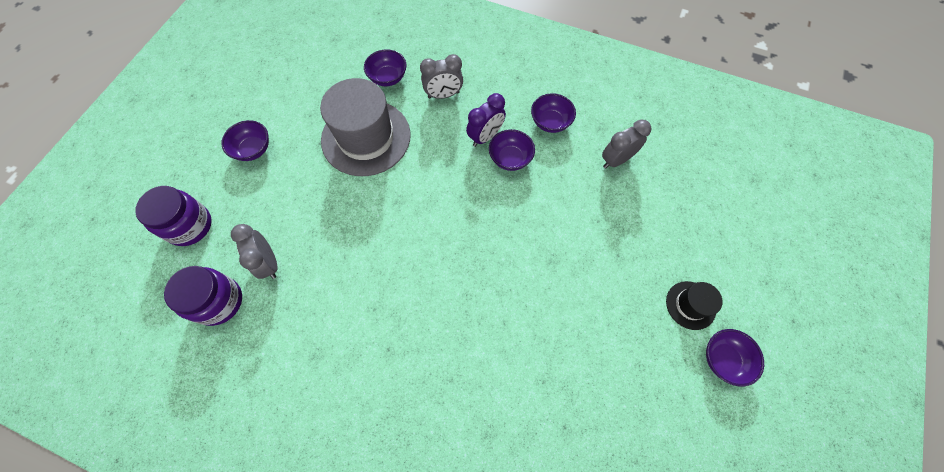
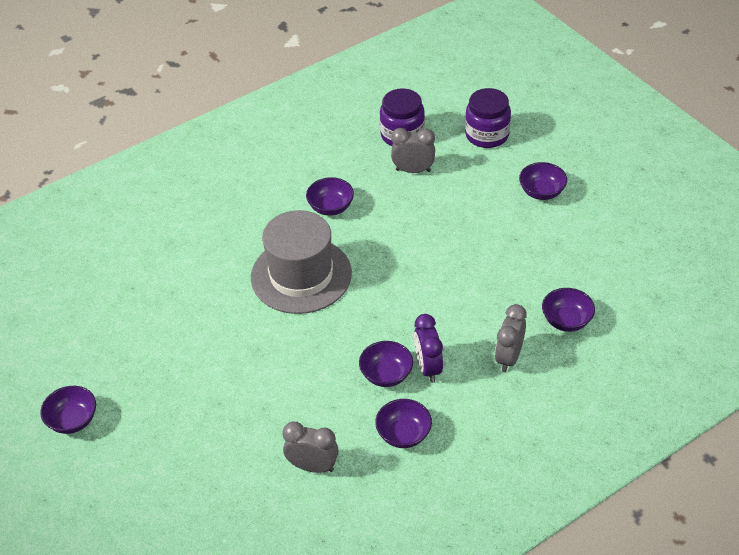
camera: 125 degrees right, 20 degrees down
grey hat [320,78,411,176] -> grey hat moved to [251,210,352,314]
grey clock [602,119,651,169] -> grey clock turned 75 degrees counterclockwise [283,422,339,473]
black hat [666,281,723,330] -> none
none -> purple bowl [306,177,354,216]

